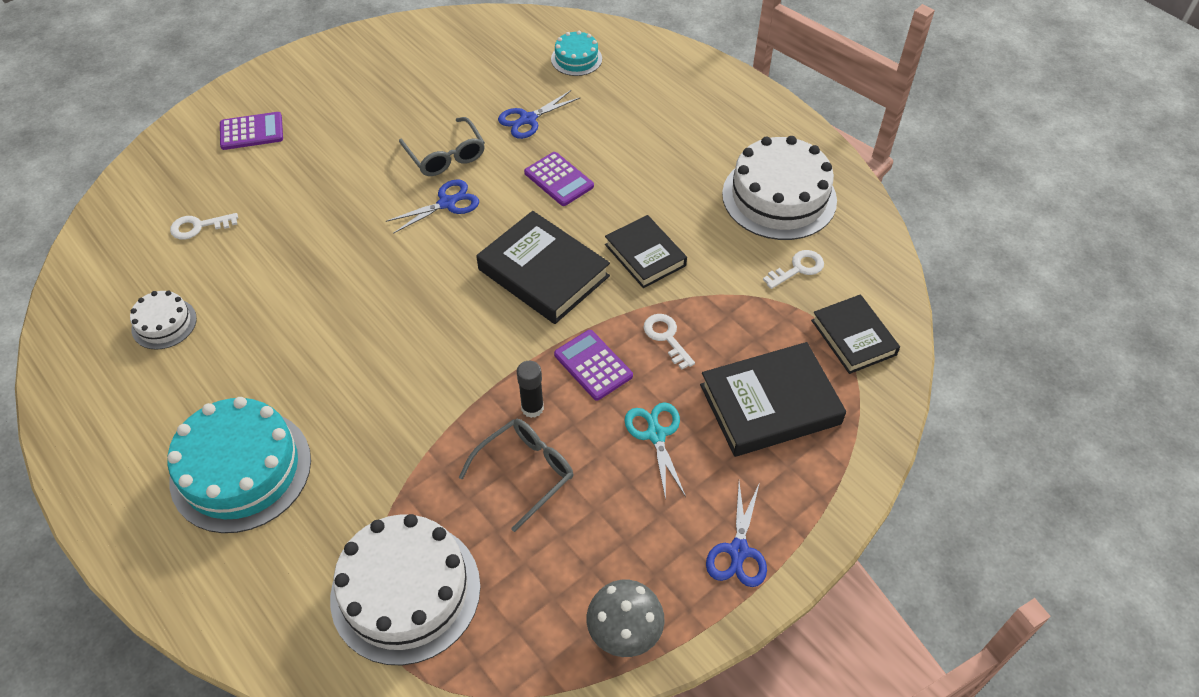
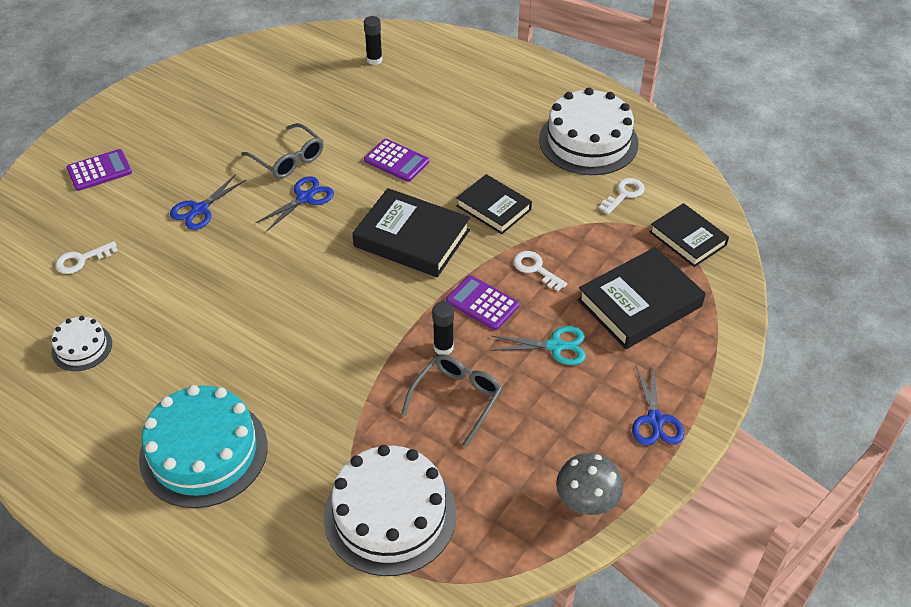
camera: 15 degrees left, 5 degrees down
blue scissors [498,90,581,139] -> blue scissors moved to [170,174,247,230]
turquoise cake [551,31,602,76] -> black glue stick [364,16,383,65]
turquoise scissors [625,402,686,500] -> turquoise scissors turned 120 degrees clockwise [491,326,586,365]

